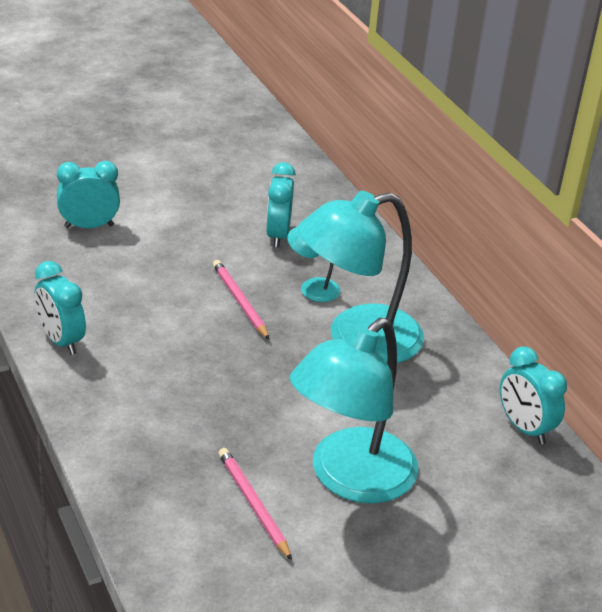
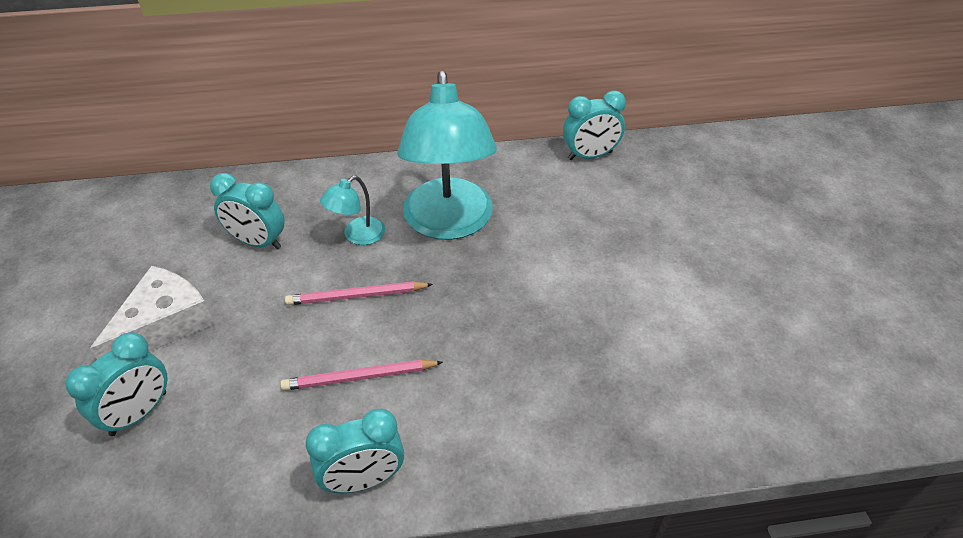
camera: 70 degrees left, 10 degrees up
turquoise clock [57,161,120,228] -> turquoise clock turned 150 degrees counterclockwise [65,332,168,436]
pink pencil [218,448,292,560] -> pink pencil moved to [280,360,443,391]
turquoise lamp [290,318,418,503] -> none
none -> white cheese [90,266,214,359]

